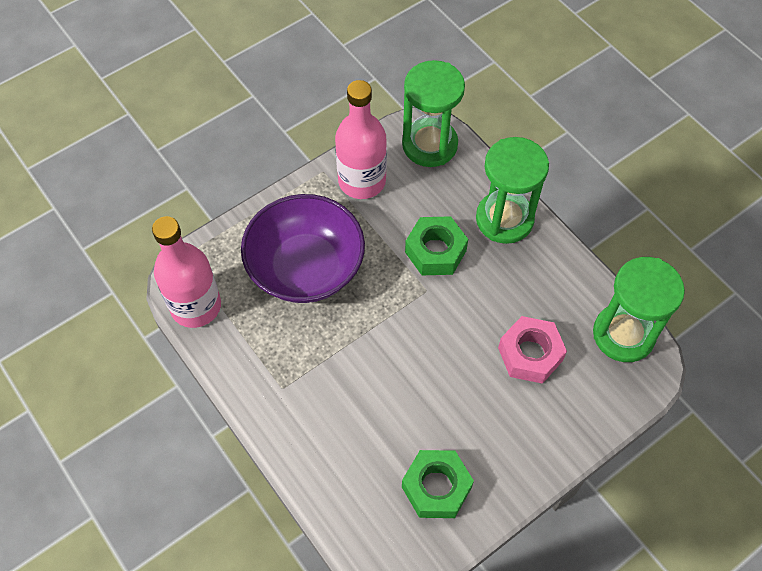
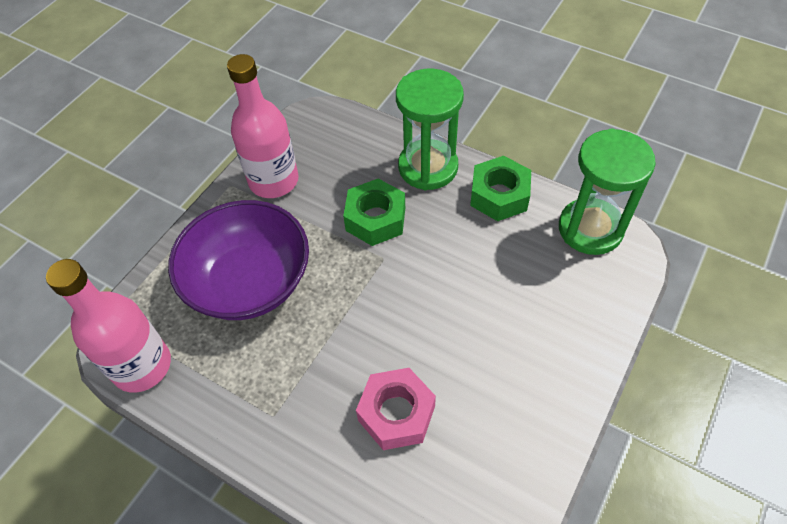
camera: 20 degrees left, 5 degrees down
green hourglass [402,60,465,167] -> none
green nut [402,450,474,518] -> green nut moved to [470,156,531,221]
pink nut [498,316,567,384] -> pink nut moved to [356,368,436,450]

